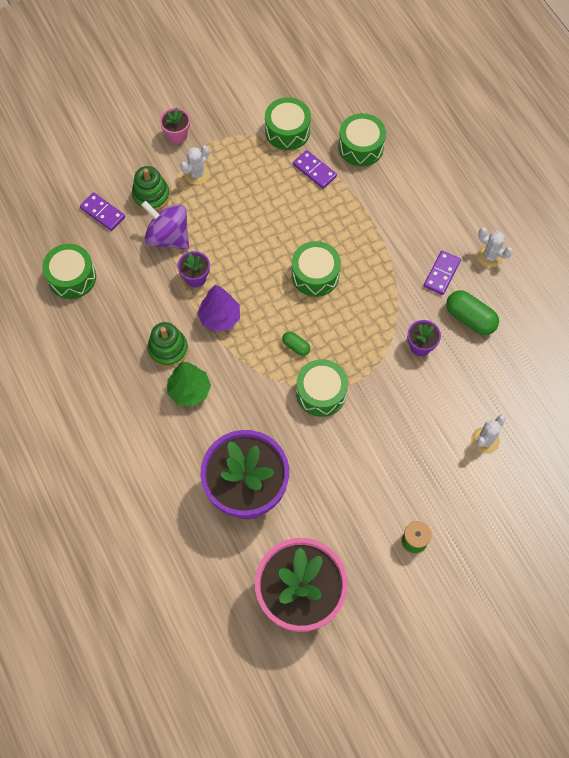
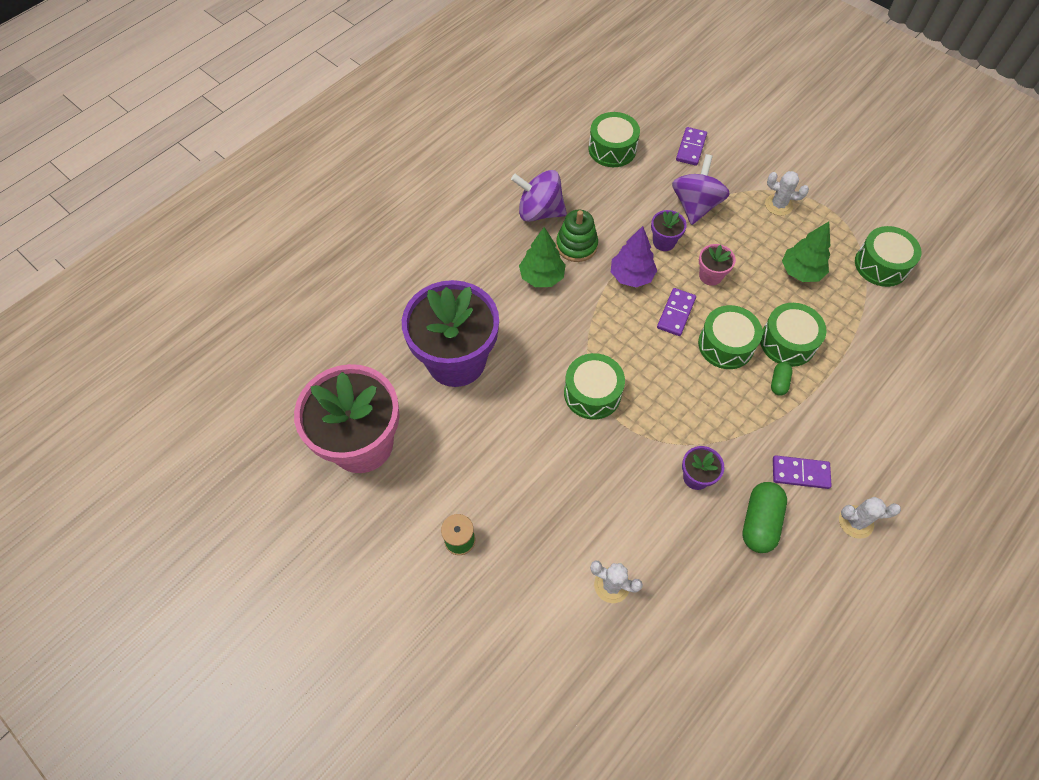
camera: 70 degrees right, 5 degrees down
green stacking toy [132,166,170,211] -> none
pink flower pot [160,108,190,144] -> pink flower pot moved to [699,244,736,286]
green capsule [282,331,310,356] -> green capsule moved to [771,362,793,396]
purple domino [293,150,337,189] -> purple domino moved to [657,288,696,336]
green drum [338,113,386,166] -> green drum moved to [760,303,827,367]
white cactus [477,227,513,267] -> white cactus turned 75 degrees clockwise [839,497,901,539]
none -> purple spinning top [511,170,567,222]
none -> green tree [782,222,830,282]

